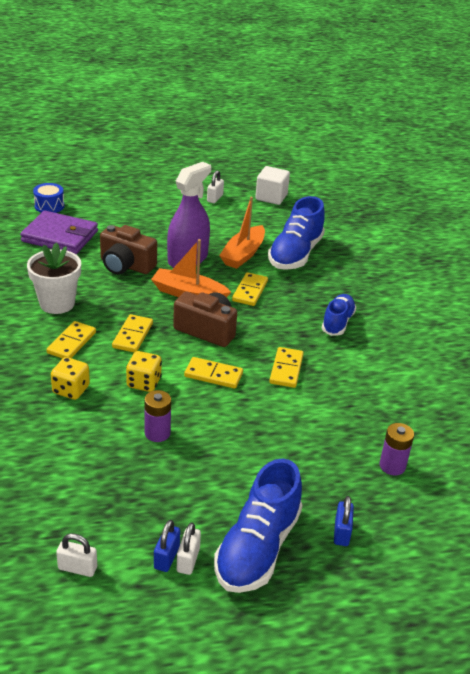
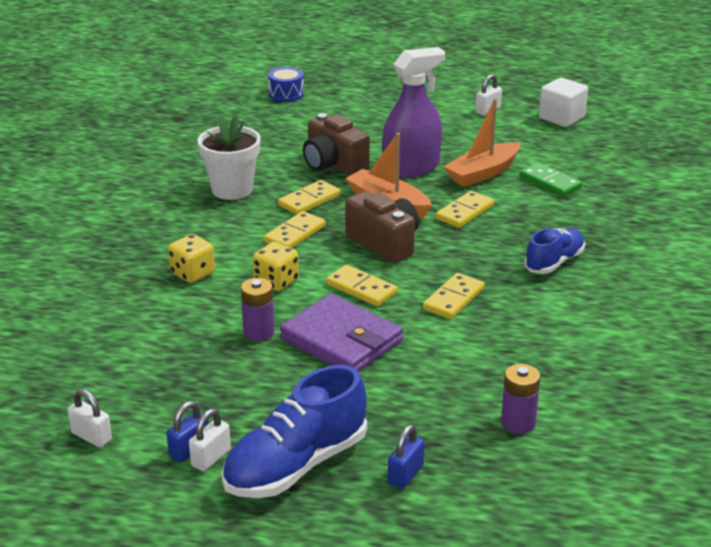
camera: 25 degrees right, 5 degrees down
purple wallet [20,211,98,254] -> purple wallet moved to [279,294,403,371]
yellow domino [47,321,96,359] -> yellow domino moved to [278,180,341,215]
blue shoe [268,196,325,270] -> green domino [520,162,582,197]

